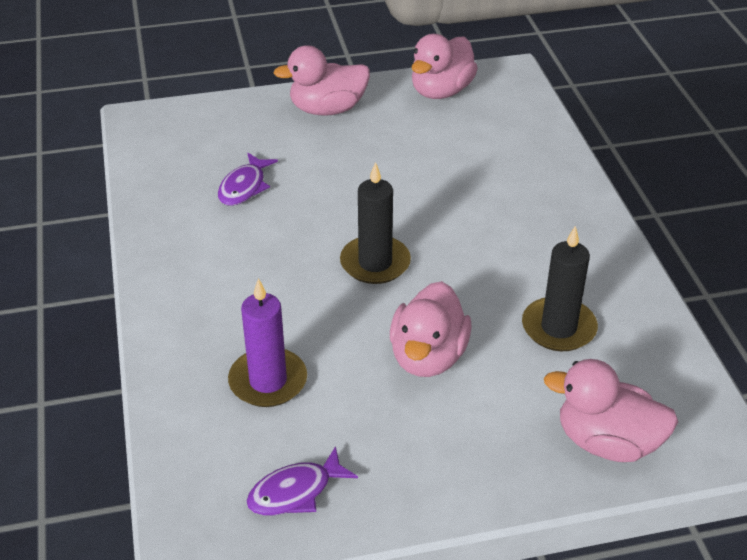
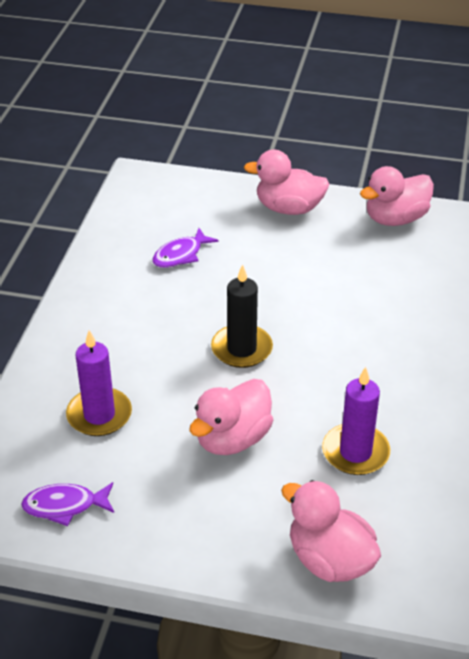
camera: 25 degrees right, 0 degrees up
black candle [522,226,598,351] -> purple candle [322,367,390,475]

